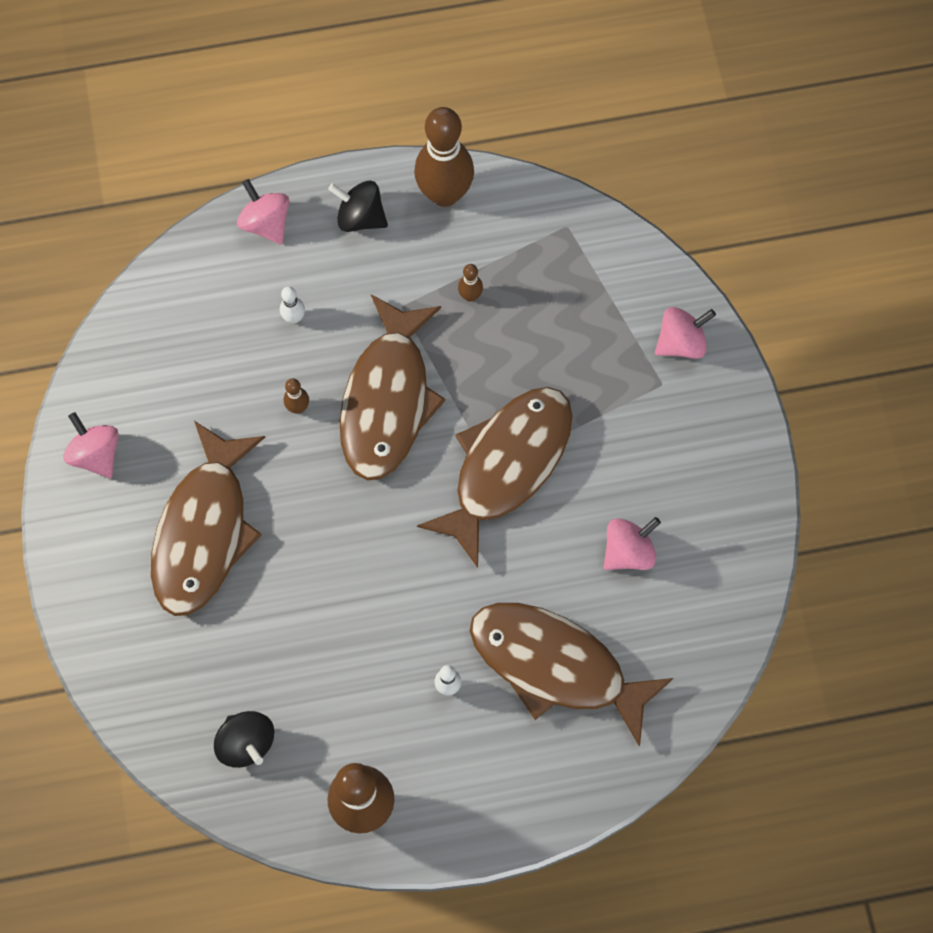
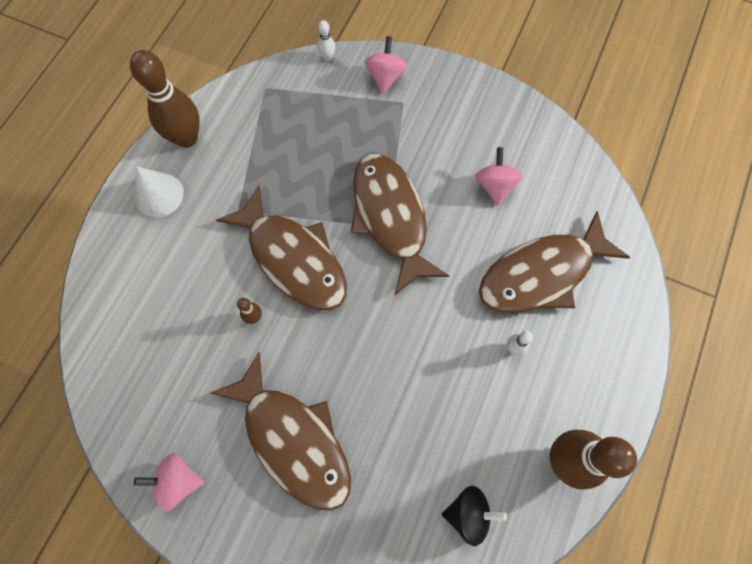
camera: 55 degrees left, 0 degrees up
pink spinning top [237,179,289,245] -> none
white bowling pin [280,287,305,324] -> white bowling pin moved to [317,20,335,61]
black spinning top [328,181,388,232] -> white cone [134,166,184,218]
brown bowling pin [458,264,483,302] -> none

